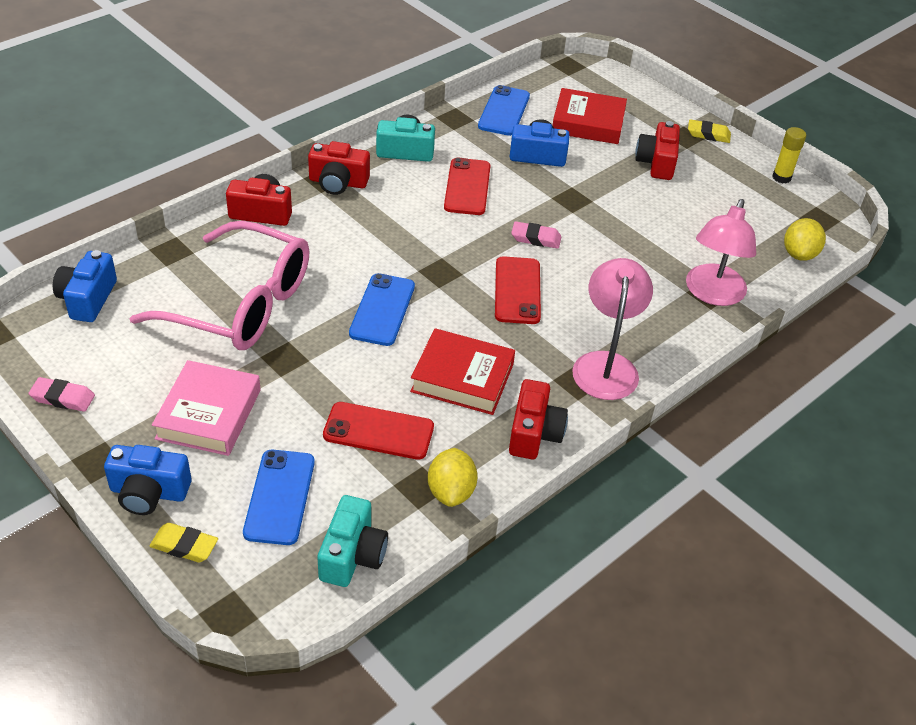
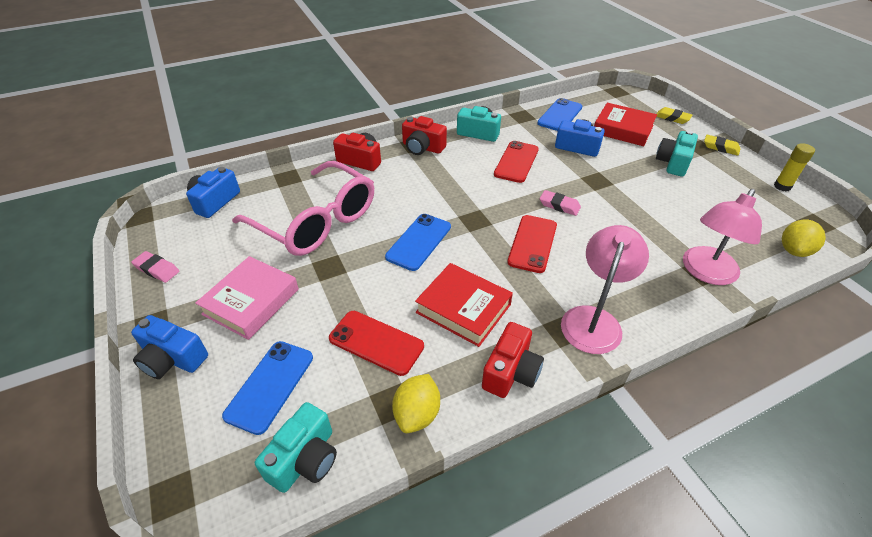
camera: 20 degrees right, 0 degrees up
yellow eraser [149,523,218,563] -> yellow eraser moved to [657,107,692,124]
red camera [635,121,680,180] -> turquoise camera [656,130,698,177]

